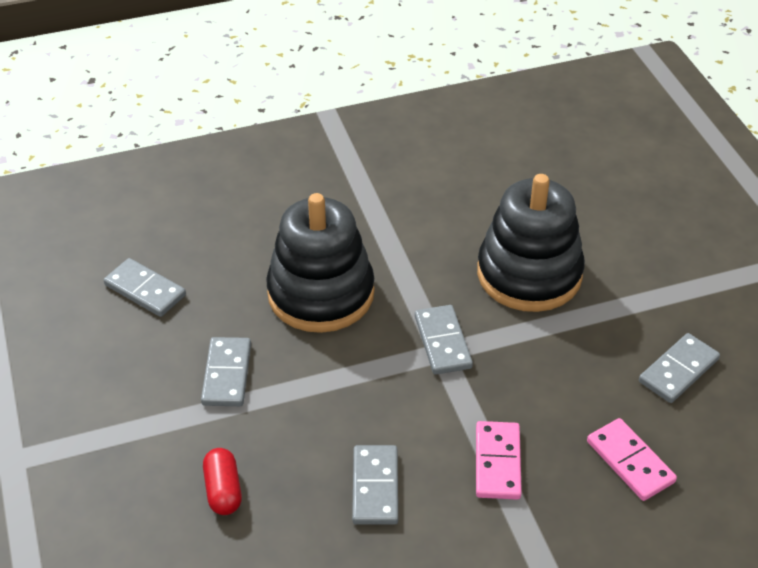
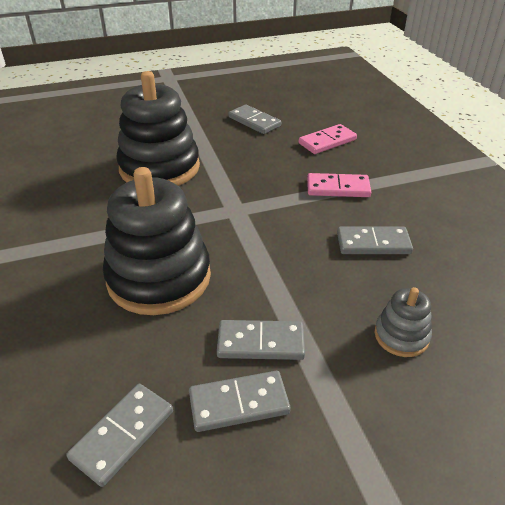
camera: 90 degrees left, 5 degrees down
red capsule [203,448,242,515] -> grey stacking toy [375,287,432,357]
grey domino [415,305,473,375] -> grey domino moved to [189,371,291,432]

